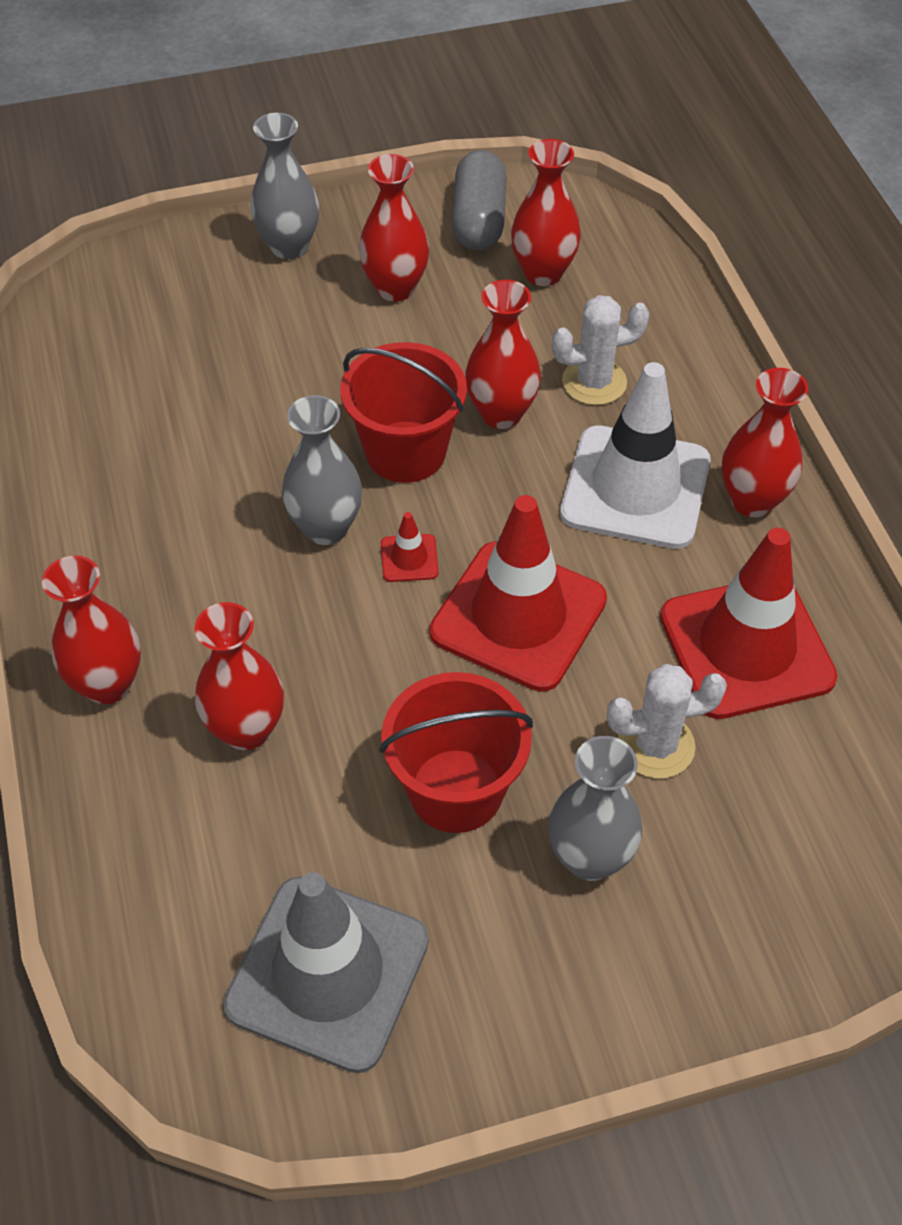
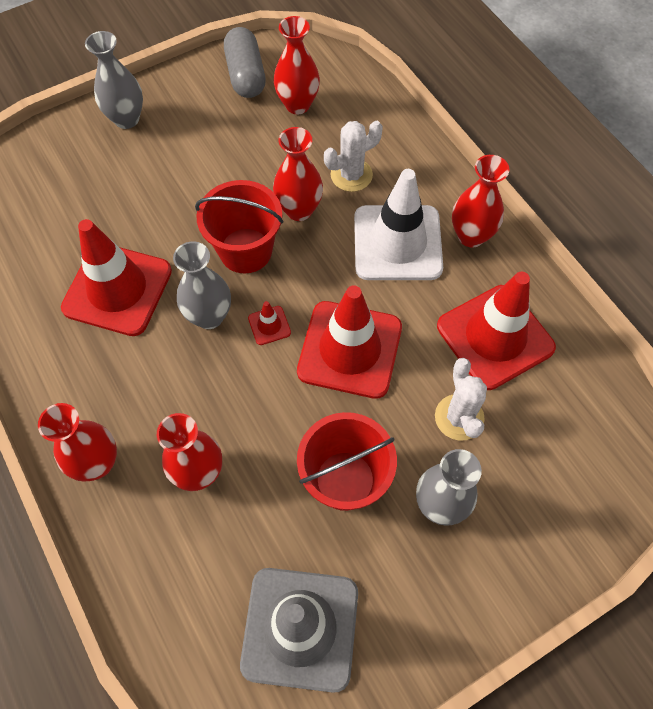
camera: 15 degrees left, 10 degrees up
red vase [359,154,429,302] -> none
white cactus [607,664,727,779] -> white cactus turned 75 degrees counterclockwise [435,358,487,441]
none -> red traffic cone [61,219,172,336]

